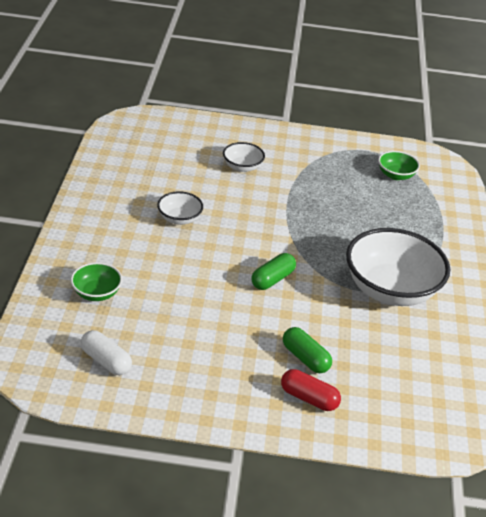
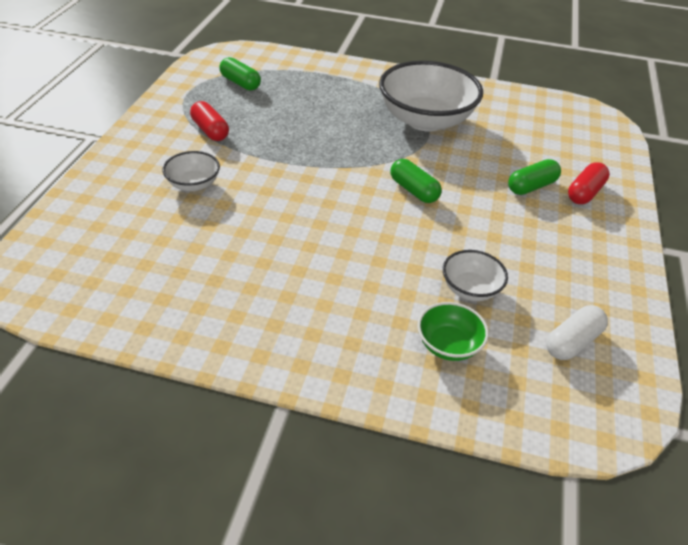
camera: 80 degrees left, 5 degrees up
white bowl [157,191,203,225] -> white bowl moved to [443,250,508,301]
green bowl [378,151,420,180] -> green capsule [219,57,261,91]
none -> red capsule [190,101,229,141]

